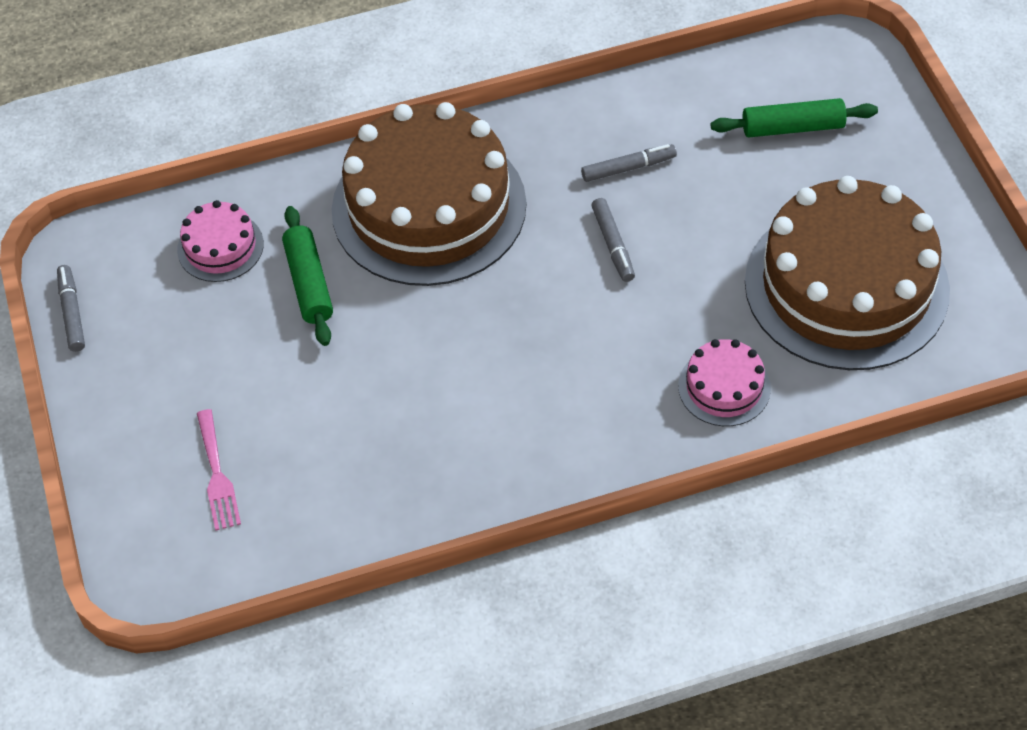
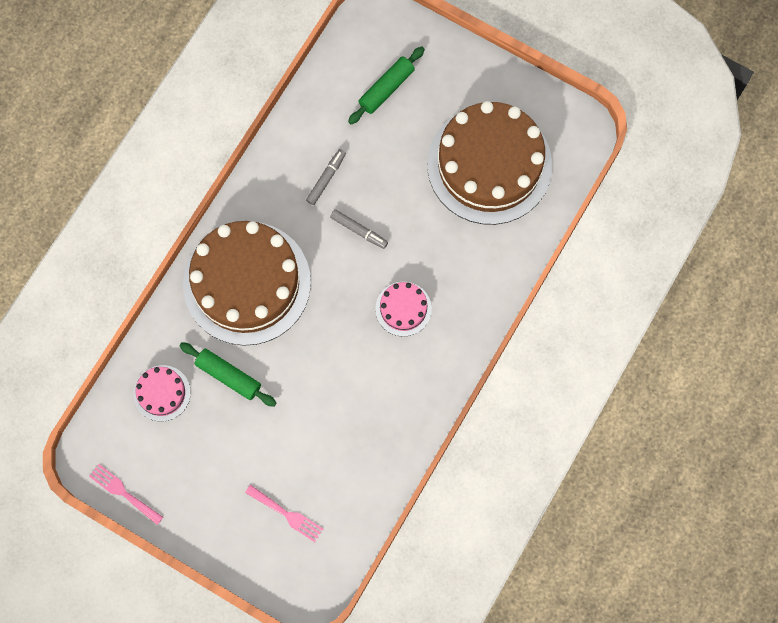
camera: 45 degrees left, 20 degrees up
grey marker [57,265,85,352] -> pink fork [89,464,163,525]
pink cake [678,339,771,426] -> pink cake moved to [375,282,432,337]

